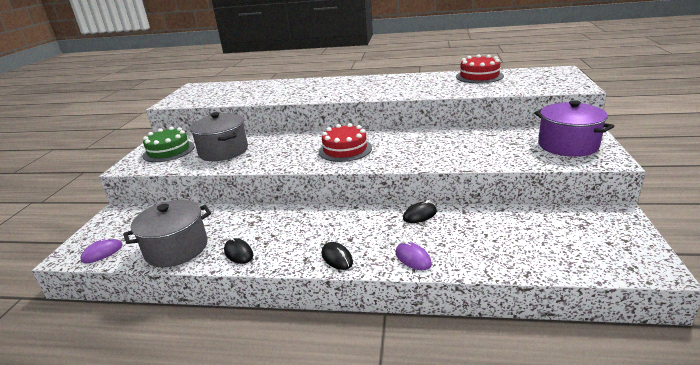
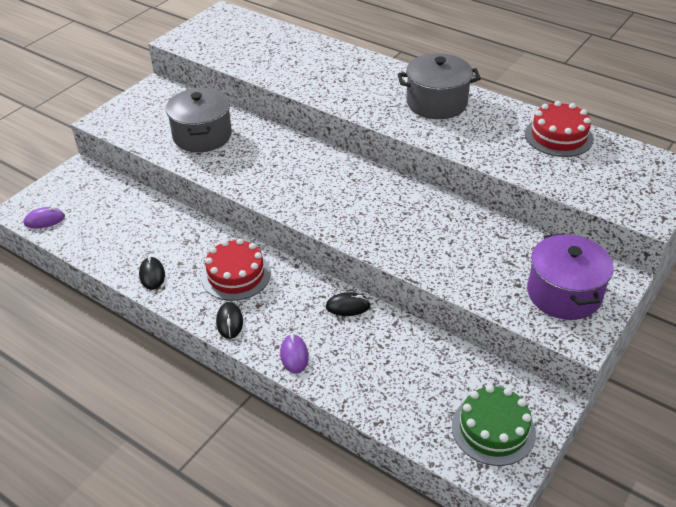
camera: 25 degrees right, 15 degrees up
grey pot [123,200,211,267] -> grey pot moved to [398,53,481,119]
green cake [142,127,194,162] -> green cake moved to [452,385,536,466]
red cake [318,123,372,162] -> red cake moved to [201,239,271,301]

